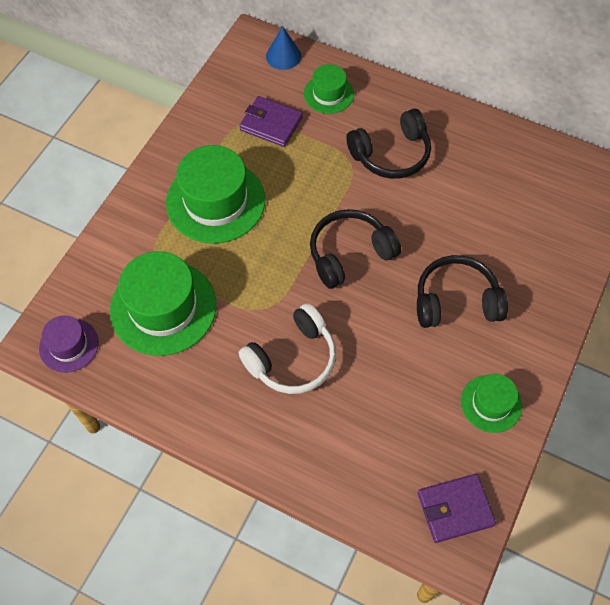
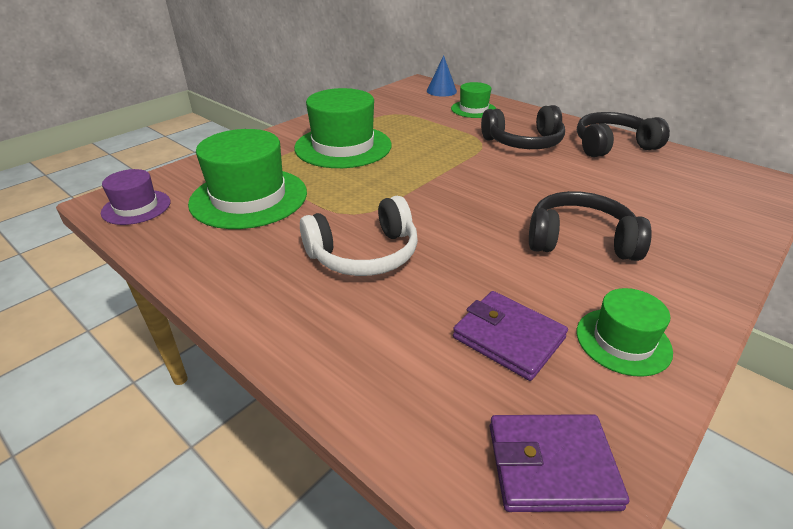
camera: 15 degrees right, 25 degrees down
purple wallet [240,96,303,147] -> purple wallet moved to [453,291,568,381]
black headphones [310,209,401,289] -> black headphones moved to [577,112,670,157]

